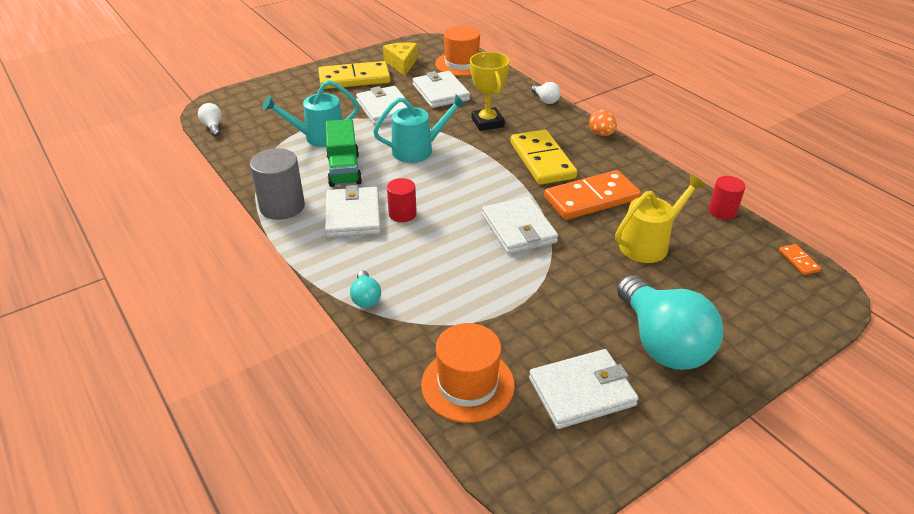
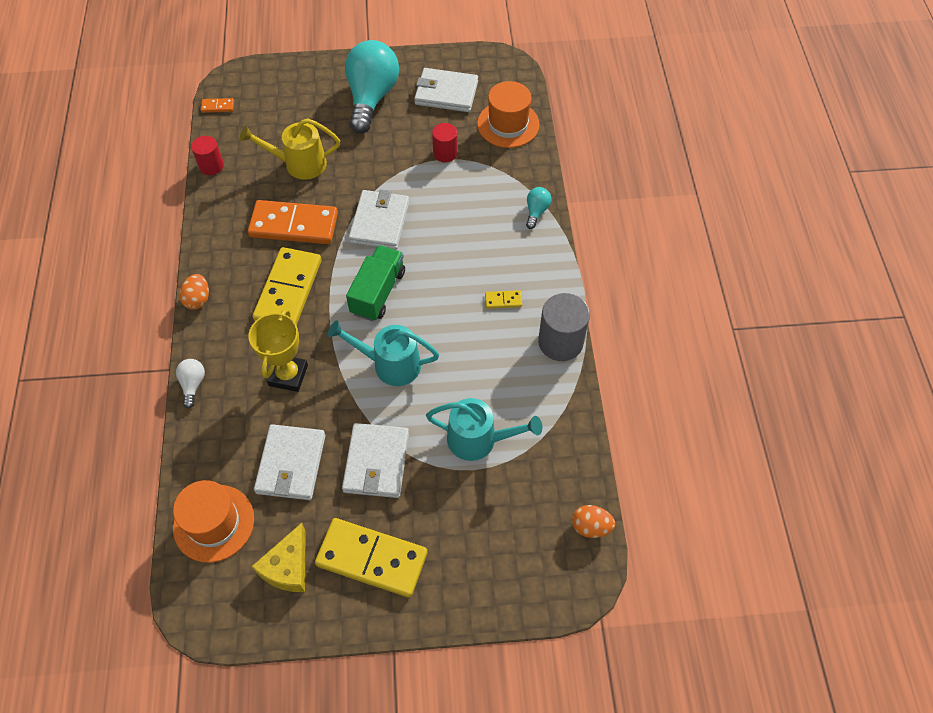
camera: 150 degrees left, 20 degrees up
white light bulb [198,103,222,137] -> orange egg [572,505,615,538]
green truck [325,119,362,187] -> green truck moved to [346,245,405,321]
white wallet [325,185,381,238] -> yellow domino [485,290,522,309]
red cylinder [387,178,417,222] -> red cylinder moved to [432,123,458,162]
orange domino [779,244,821,275] -> orange domino turned 75 degrees clockwise [201,98,234,113]

